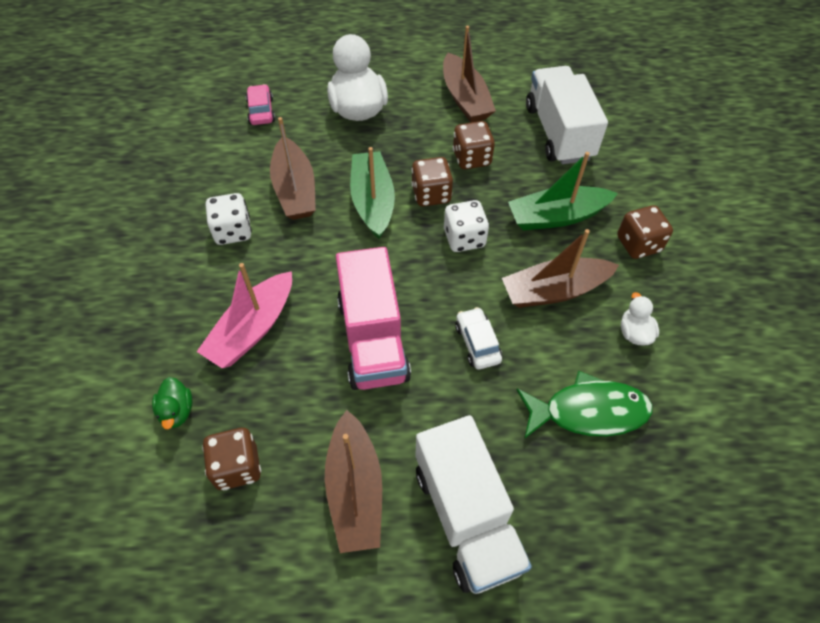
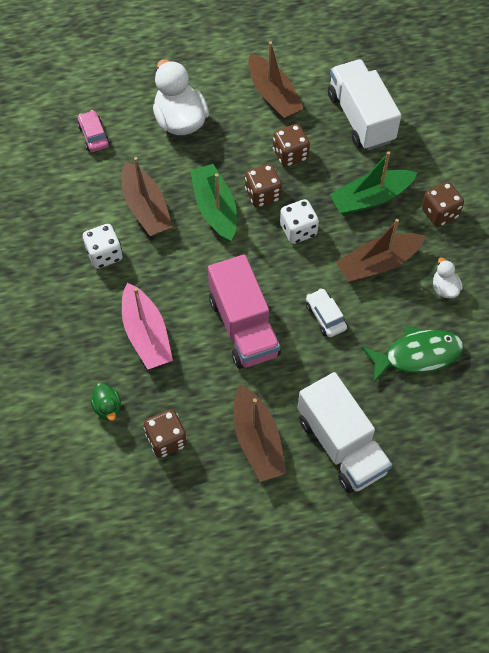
camera: 10 degrees left, 5 degrees up
pink boat [197,263,292,368] -> pink boat turned 45 degrees counterclockwise [122,283,173,369]

